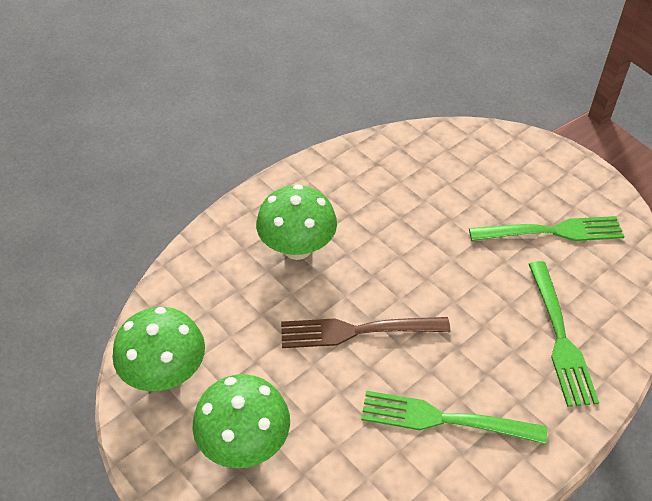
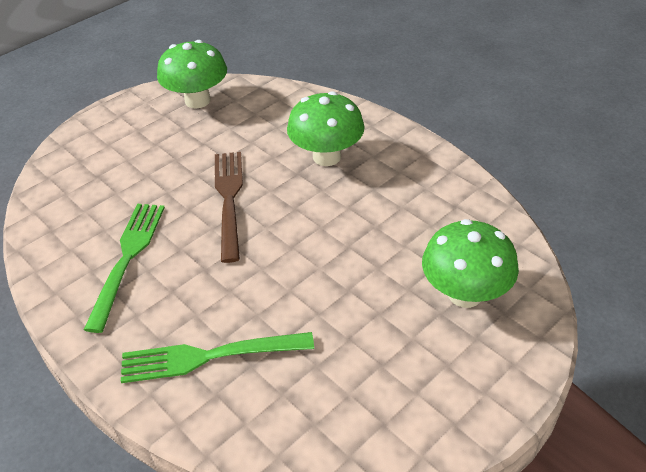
camera: 90 degrees right, 5 degrees down
green mushroom [192,374,290,468] -> green mushroom moved to [422,219,519,308]
green fork [469,216,625,241] -> none

